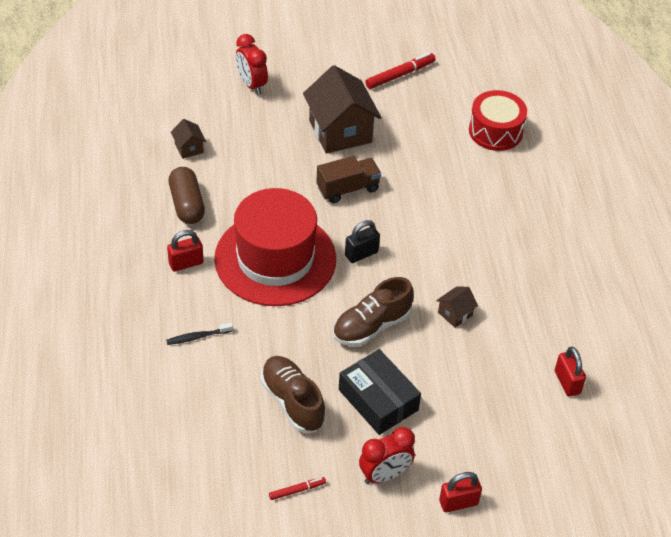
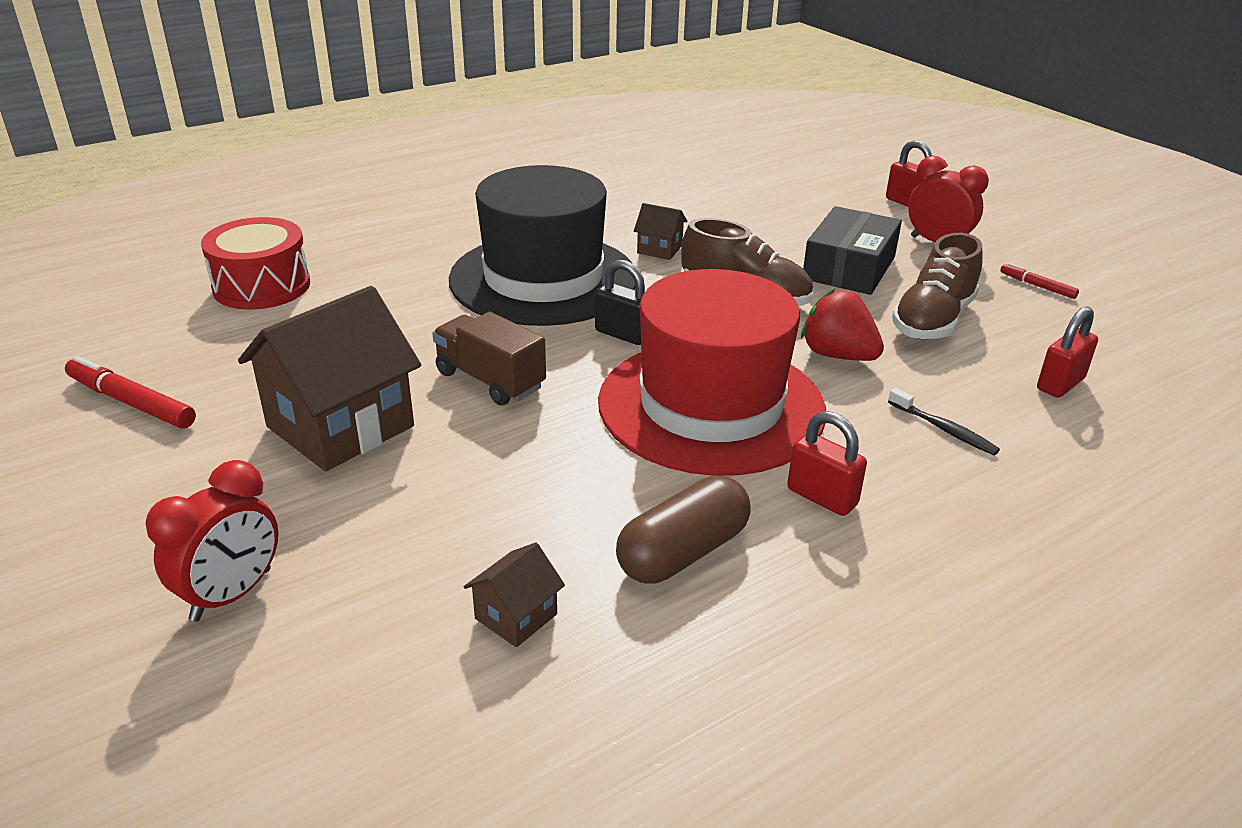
camera: 115 degrees left, 15 degrees down
red padlock [555,347,586,397] -> red padlock moved to [1037,306,1098,398]
none -> black hat [449,165,635,326]
none -> red strawberry [801,288,884,361]

